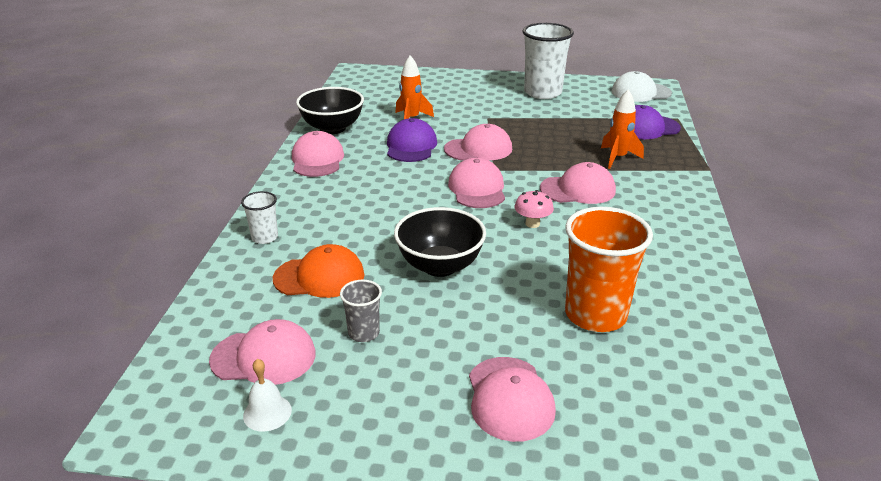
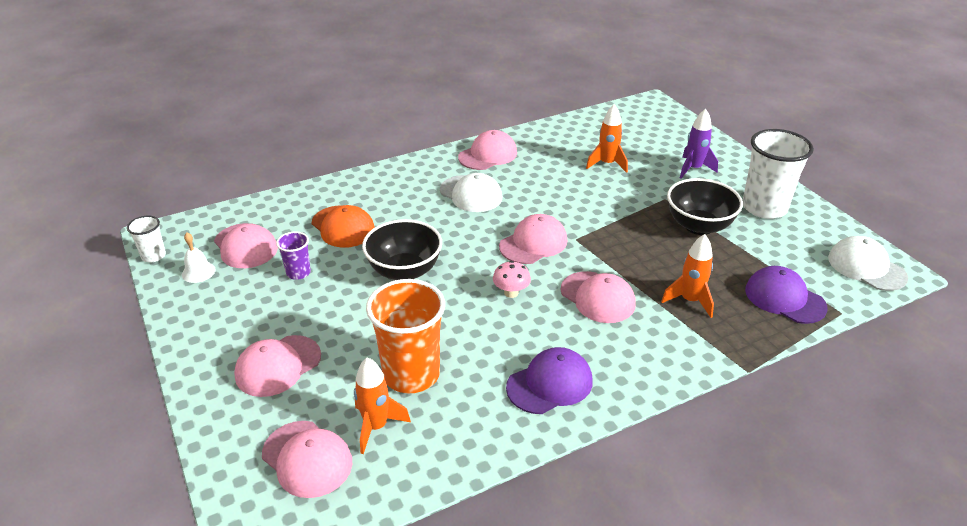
camera: 55 degrees right, 5 degrees up
white cup [241,191,278,244] -> white cup moved to [127,215,166,262]
black bowl [296,87,364,134] -> black bowl moved to [667,178,743,235]
grey cup [340,279,382,342] -> purple cup [276,231,311,280]
purple cap [387,118,437,162] -> purple cap moved to [506,347,592,414]
pink cap [444,124,512,161] -> pink cap moved to [262,421,352,498]
none -> orange rocket [354,357,411,454]
none -> white cap [440,173,502,212]
none -> purple rocket [680,109,718,179]

